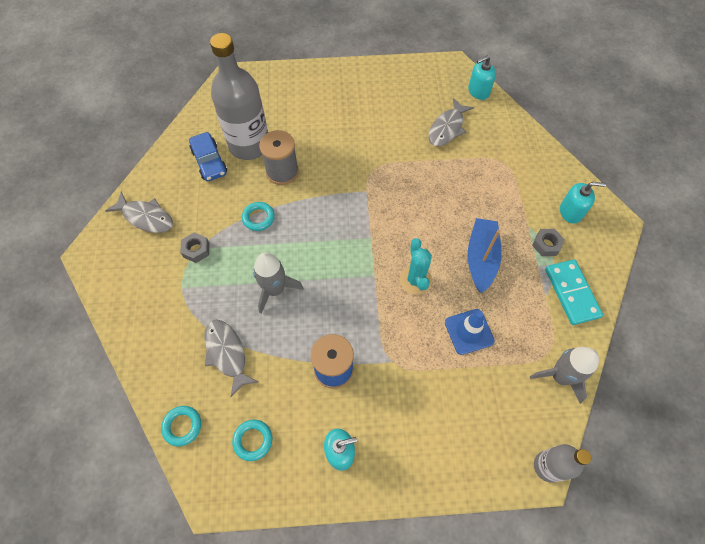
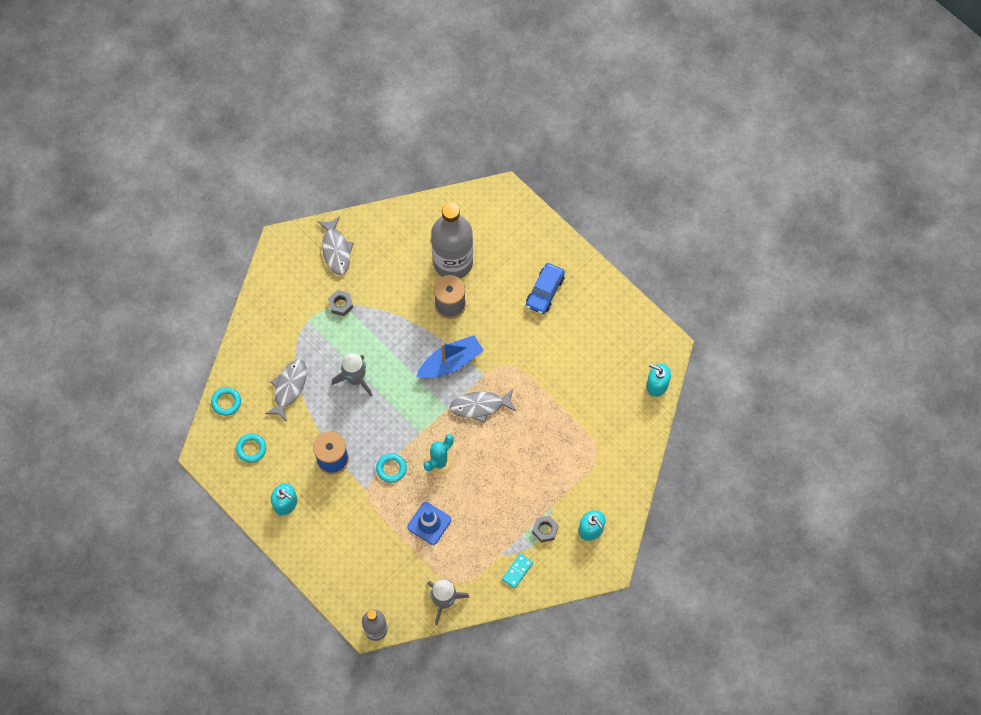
camera: 50 degrees right, 5 degrees up
blue car [189,132,227,181] -> blue car moved to [526,263,565,314]
turquoise ring [242,202,275,231] -> turquoise ring moved to [376,453,407,483]
grey fish [429,98,474,146] -> grey fish moved to [450,389,517,423]
blue boat [467,218,501,293] -> blue boat moved to [416,335,484,378]
turquoise domino [545,259,603,325] -> turquoise domino [502,554,533,588], size x0.57

